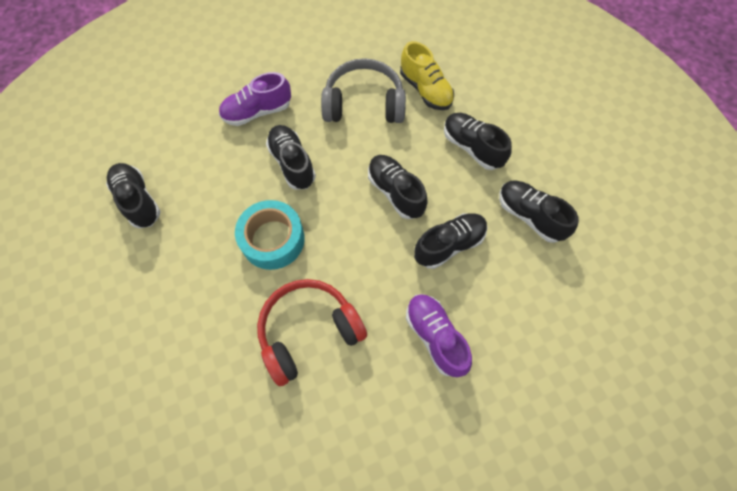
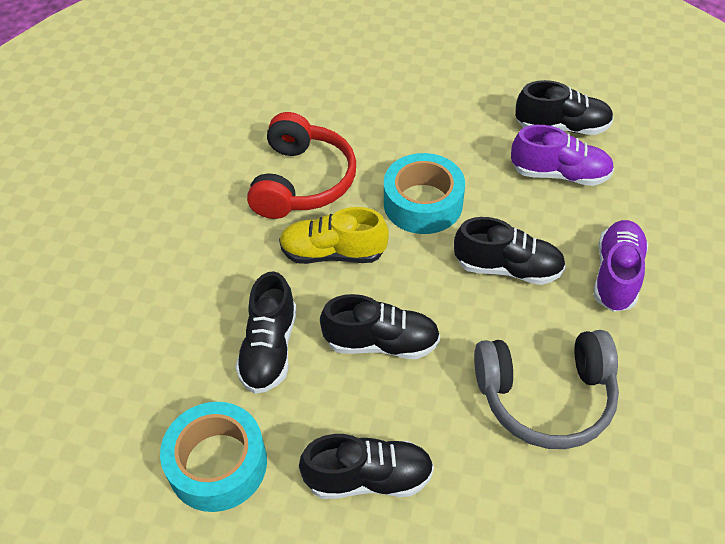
camera: 130 degrees right, 15 degrees down
grey headphones [321,58,406,123] -> grey headphones turned 45 degrees clockwise [474,330,619,449]
yellow shoe [400,41,454,110] -> yellow shoe moved to [279,207,389,264]
purple shoe [406,294,472,377] -> purple shoe moved to [511,125,614,186]
black shoe [499,180,579,243] -> turquoise tape [160,402,267,512]

